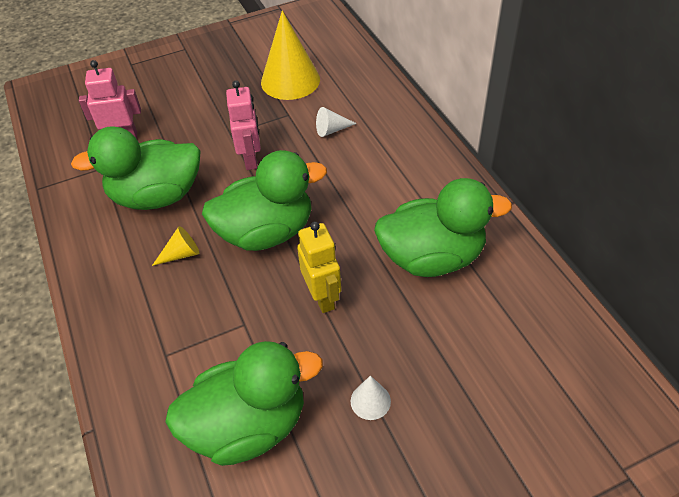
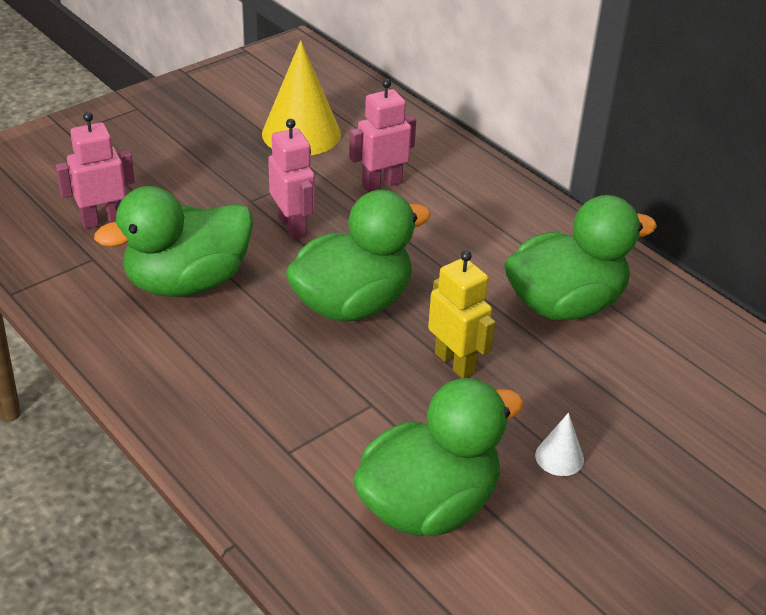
camera: 20 degrees left, 10 degrees down
yellow cone [152,226,199,266] -> none
white cone [316,107,357,137] -> pink robot [349,79,416,192]

